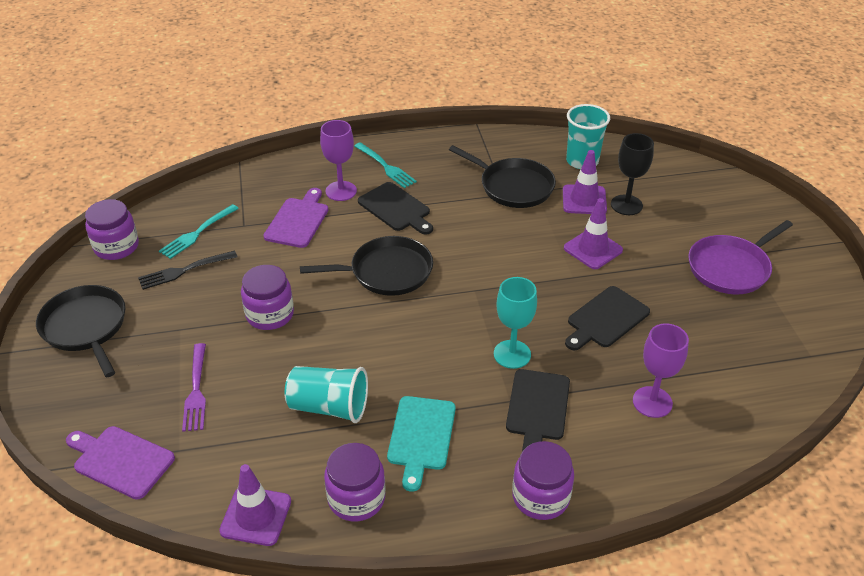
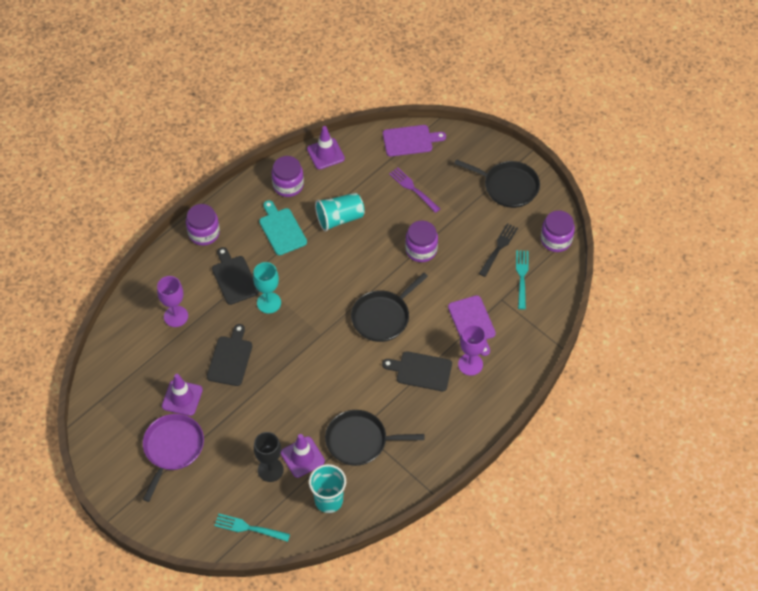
camera: 145 degrees right, 15 degrees up
turquoise fork [354,142,417,188] -> turquoise fork moved to [214,514,290,542]
purple traffic cone [564,198,623,269] -> purple traffic cone moved to [162,374,203,416]

